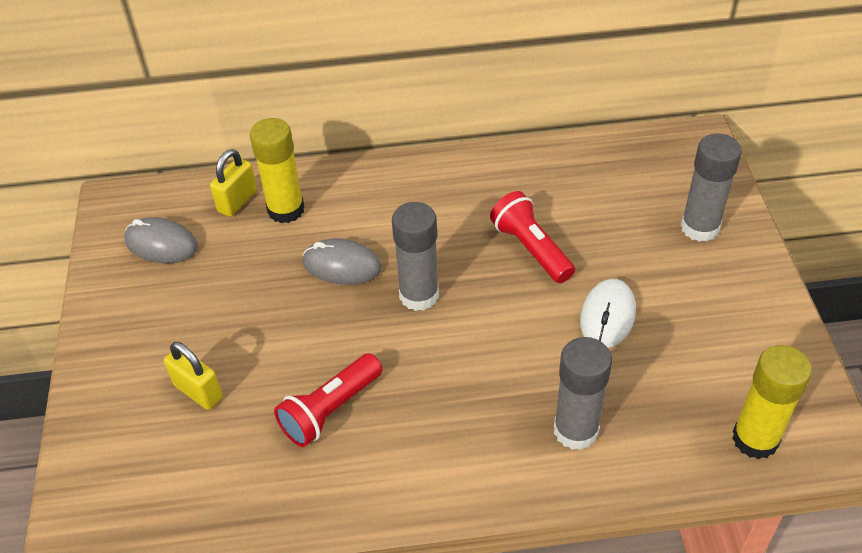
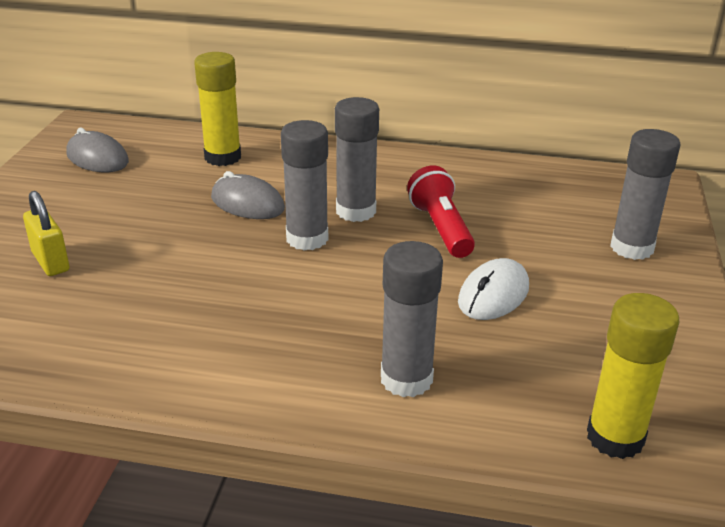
camera: 15 degrees right, 15 degrees down
yellow padlock [210,149,257,217] -> none
red flashlight [274,353,383,447] -> none
none -> grey glue stick [335,97,379,222]

